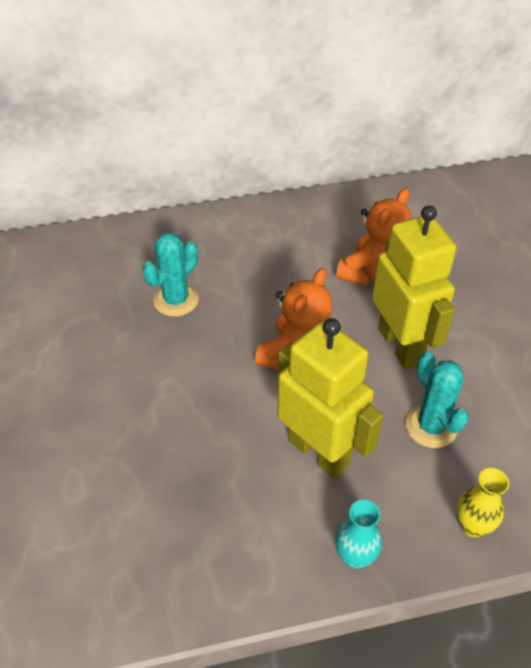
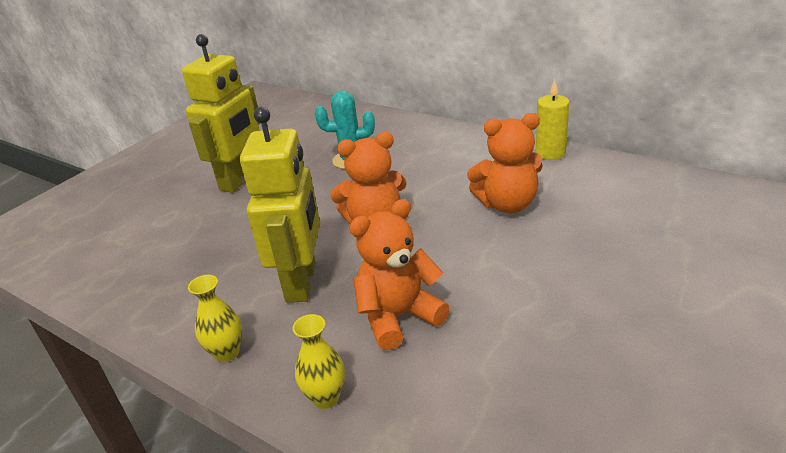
camera: 50 degrees right, 15 degrees down
turquoise vase [335,499,382,569] -> yellow vase [188,275,242,362]
yellow robot [372,205,456,369] -> yellow robot moved to [182,34,260,193]
turquoise cactus [405,352,469,448] -> orange teddy bear [349,199,449,350]
none -> yellow candle [536,80,570,160]

